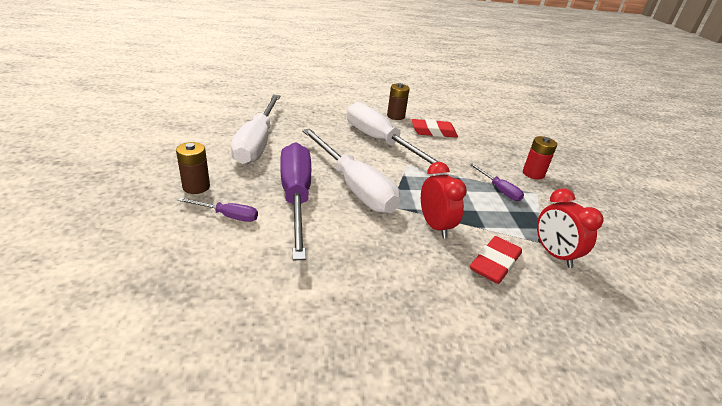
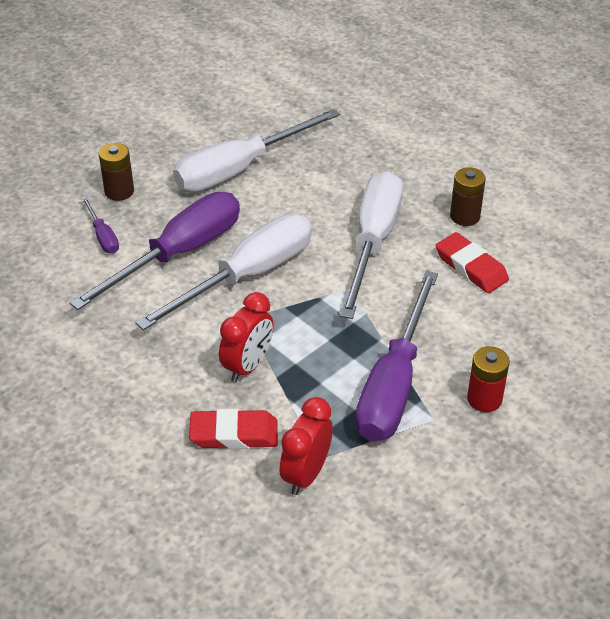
camera: 55 degrees right, 10 degrees up
white screwdriver [302,128,400,213] -> white screwdriver turned 150 degrees counterclockwise [135,214,312,330]
purple screwdriver [469,164,524,201] -> purple screwdriver [355,271,438,442], size x2.26

